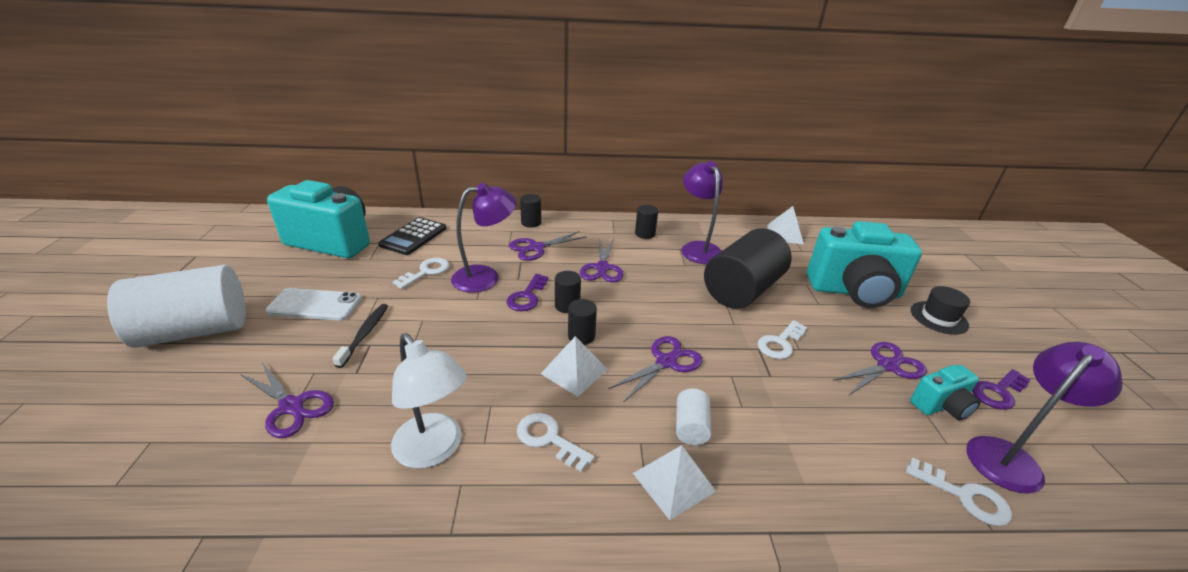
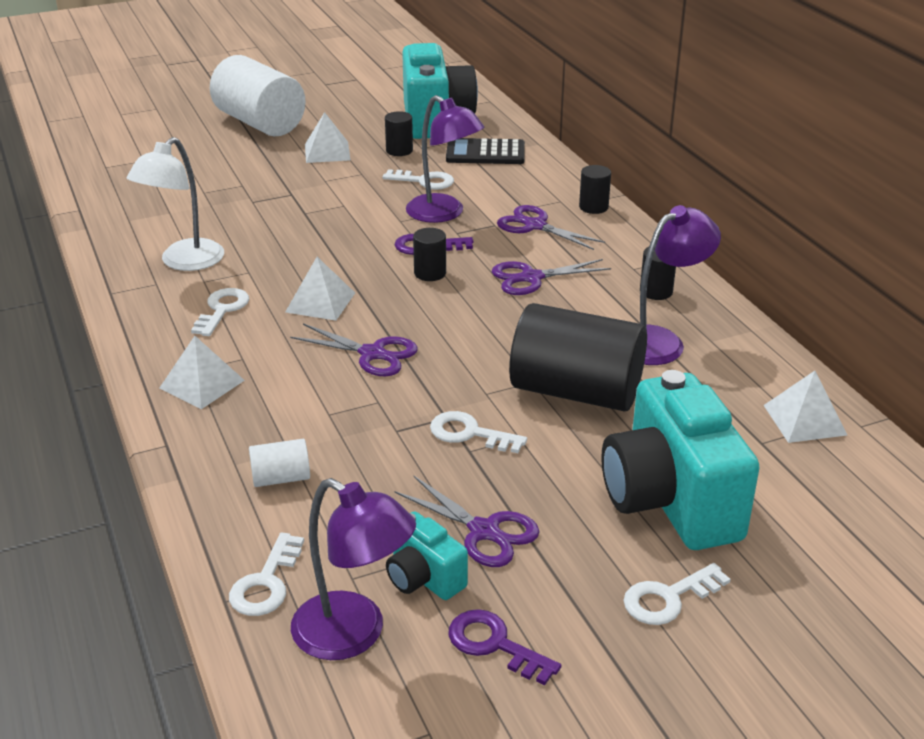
camera: 70 degrees right, 0 degrees up
purple scissors [240,362,334,438] -> none
white phone [265,288,362,321] -> white pyramid [305,112,351,163]
black toothbrush [332,304,388,368] -> none
black cylinder [568,299,597,345] -> black cylinder moved to [385,111,413,156]
white cylinder [676,388,711,445] -> white cylinder moved to [249,439,310,487]
black hat [911,286,970,335] -> white key [623,563,731,625]

